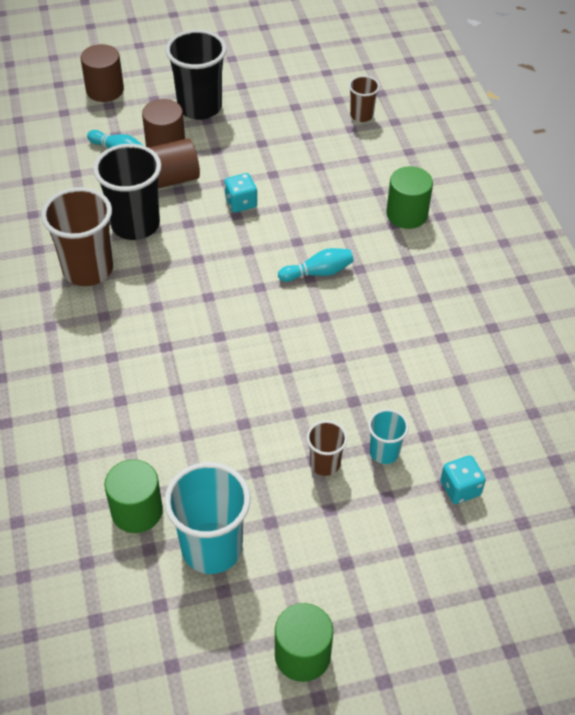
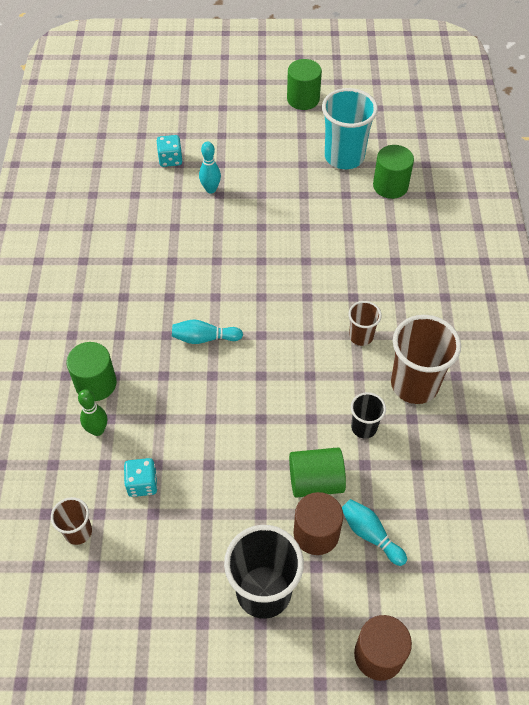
camera: 165 degrees left, 5 degrees up
black cup [93,144,161,240] -> black cup [351,392,386,439], size x0.52
brown cylinder [149,138,200,188] -> green cylinder [289,448,346,498]
turquoise dice [224,173,257,212] -> turquoise dice moved to [124,458,157,497]
brown cup [307,420,348,476] -> brown cup moved to [348,301,382,346]
turquoise cup [368,409,409,464] -> turquoise bowling pin [199,142,221,193]
none -> green bowling pin [78,389,107,436]

